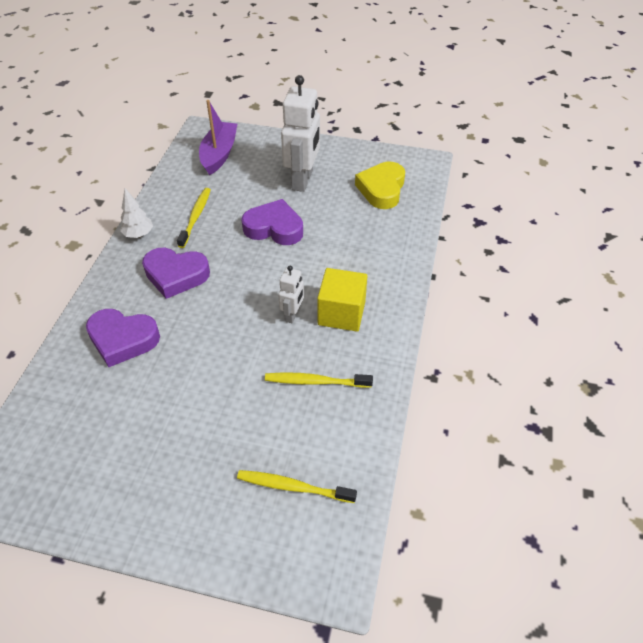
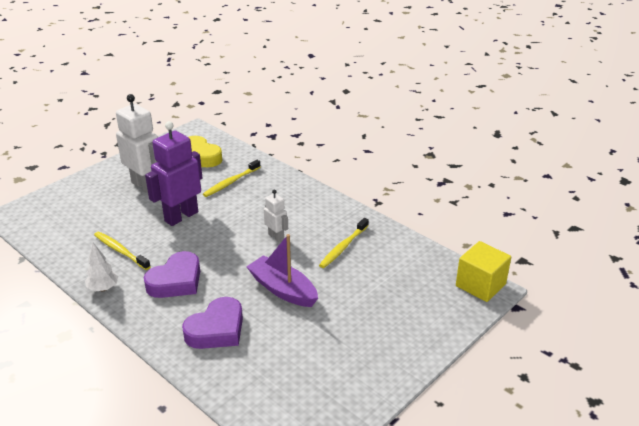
camera: 60 degrees left, 15 degrees down
purple boat [199,100,237,175] -> purple boat moved to [247,234,318,307]
yellow toothbrush [237,470,357,503] -> yellow toothbrush moved to [203,160,260,197]
purple heart [241,199,303,245] -> purple robot [145,121,202,226]
yellow cube [317,268,367,332] -> yellow cube moved to [456,241,511,302]

